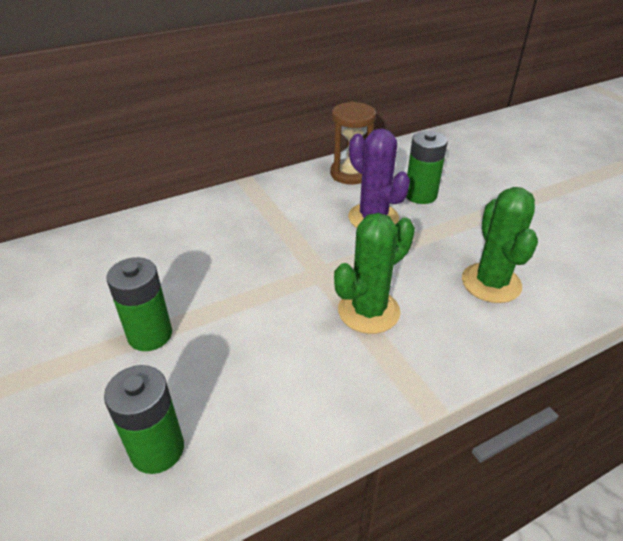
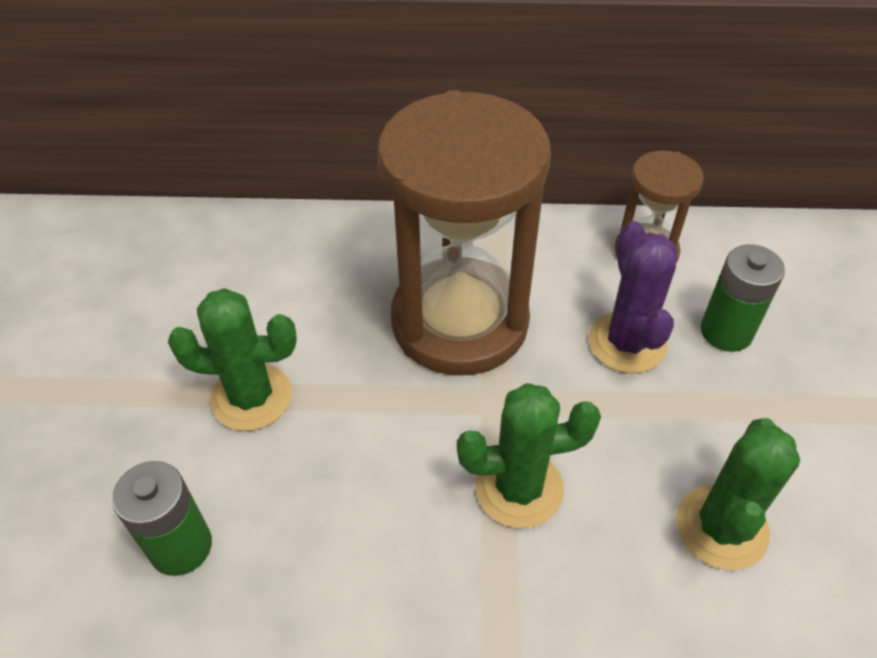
camera: 30 degrees right, 10 degrees up
green battery [106,257,172,351] -> green cactus [168,288,297,431]
none -> brown hourglass [378,90,551,375]

